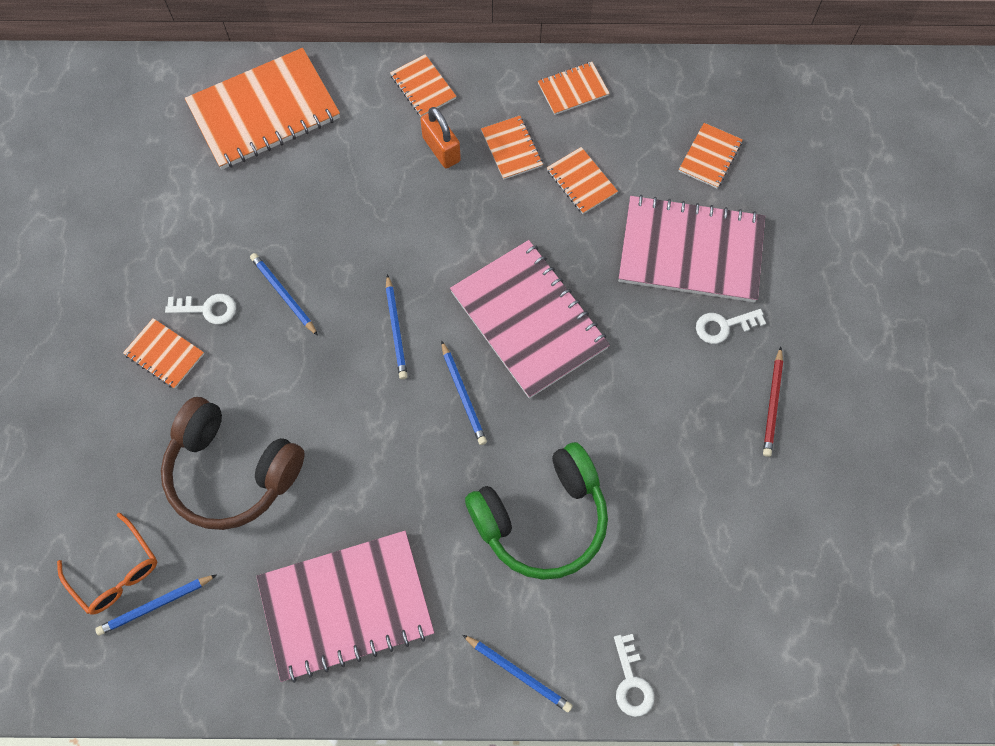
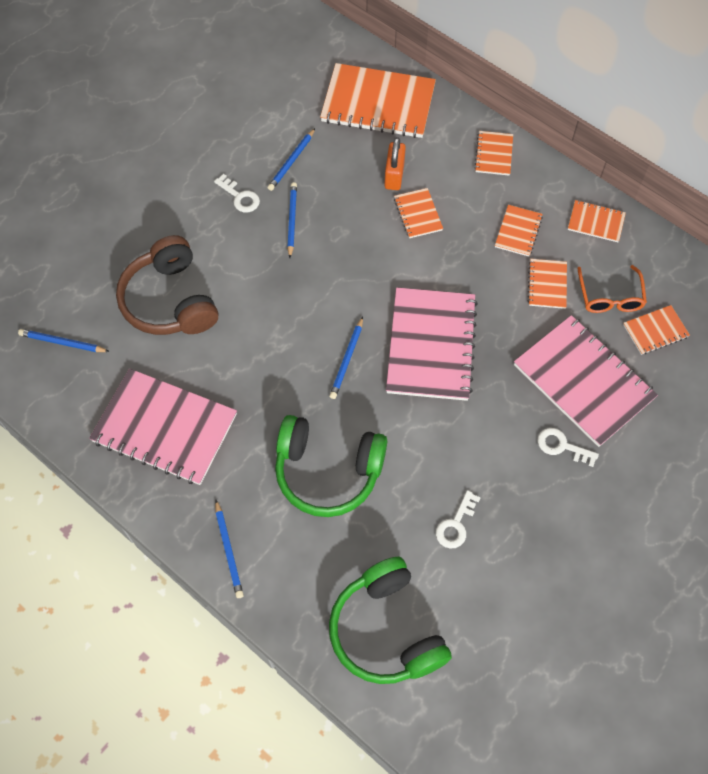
camera: 40 degrees right, 5 degrees down
orange glasses [57,513,157,614] -> orange glasses moved to [577,265,647,313]
orange notebook [123,318,204,389] -> orange notebook moved to [394,188,443,238]
blue pencil [386,274,408,379] -> blue pencil moved to [268,128,315,191]
orange padlock [420,107,461,168] -> orange padlock moved to [384,137,406,190]
white key [614,634,654,717] -> white key moved to [436,490,480,549]
red pencil [763,347,783,457] -> none
none -> green headphones [329,557,452,684]

